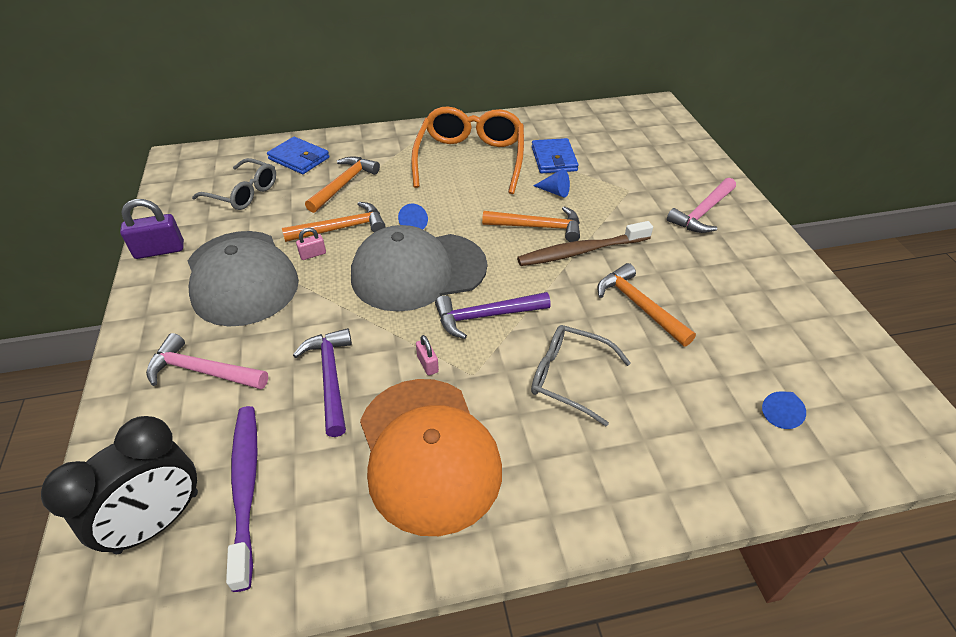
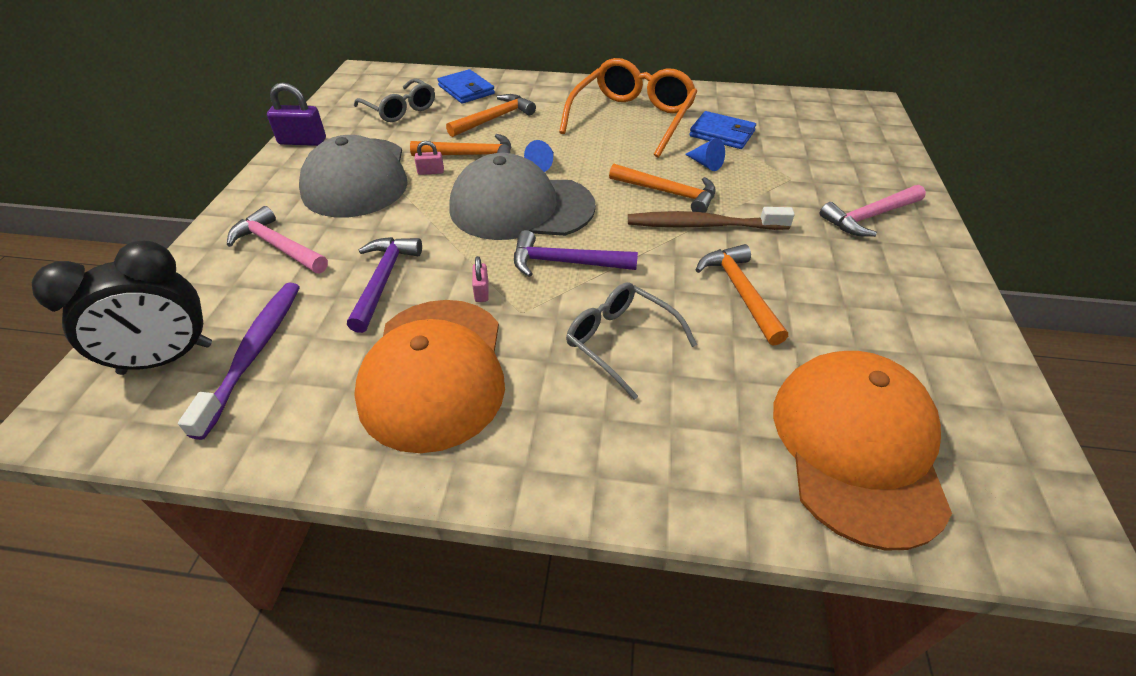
camera: 20 degrees right, 0 degrees up
blue wallet [532,138,579,173] -> blue wallet turned 75 degrees counterclockwise [689,111,756,149]
blue cone [762,391,806,429] -> orange cap [773,351,952,551]

